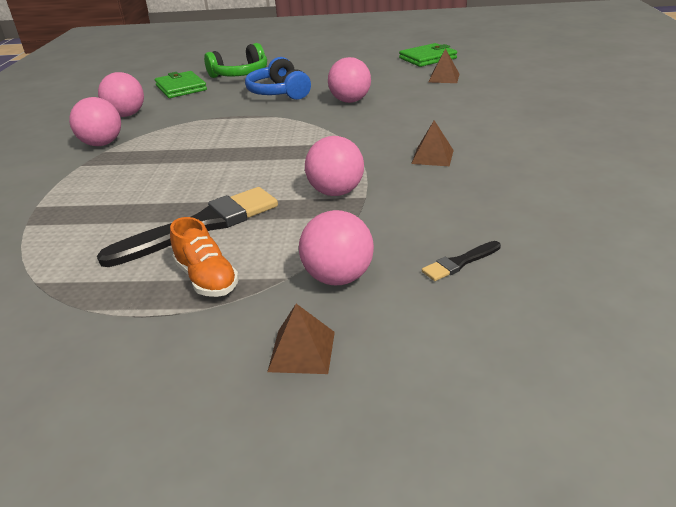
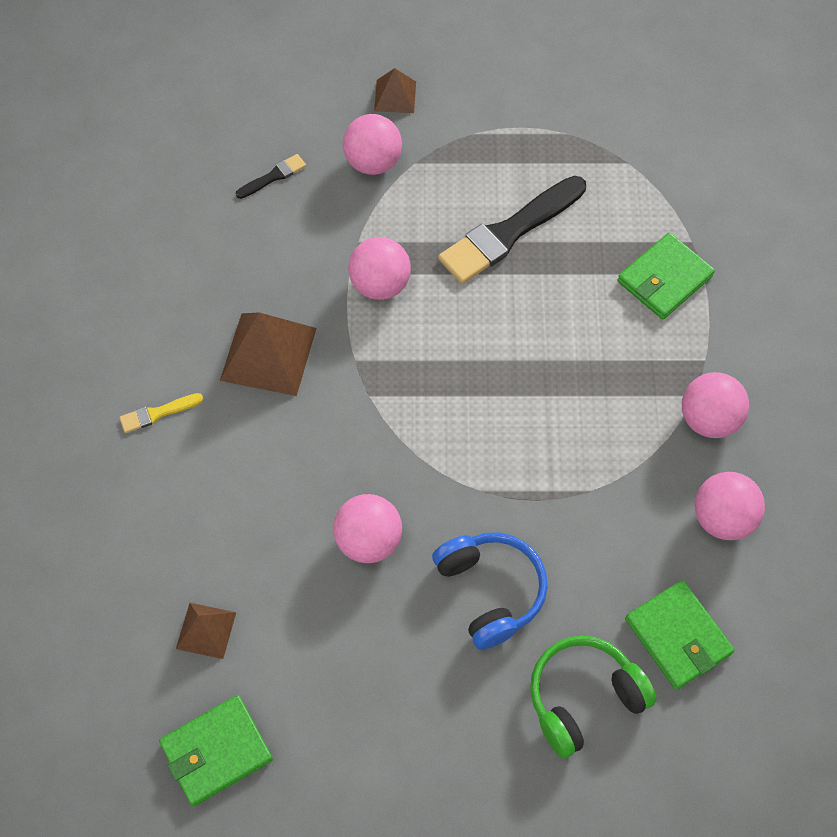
camera: 175 degrees right, 30 degrees up
orange shoe [170,217,239,297] -> none
brown pyramid [411,120,454,166] -> brown pyramid [220,312,317,396], size x1.78
none -> yellow brush [119,393,204,433]
none -> green wallet [617,233,715,320]

